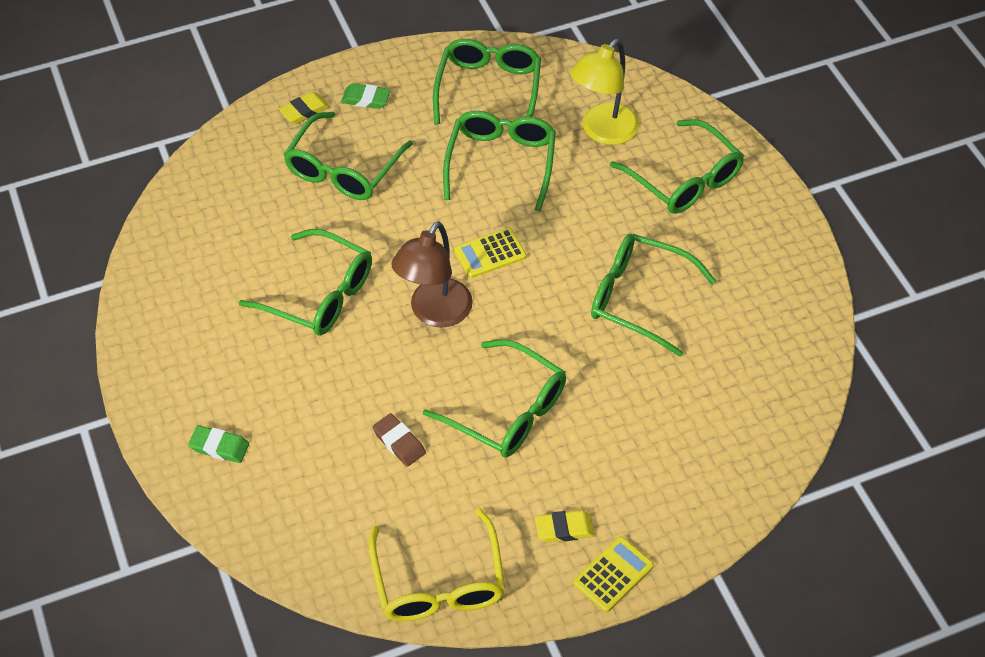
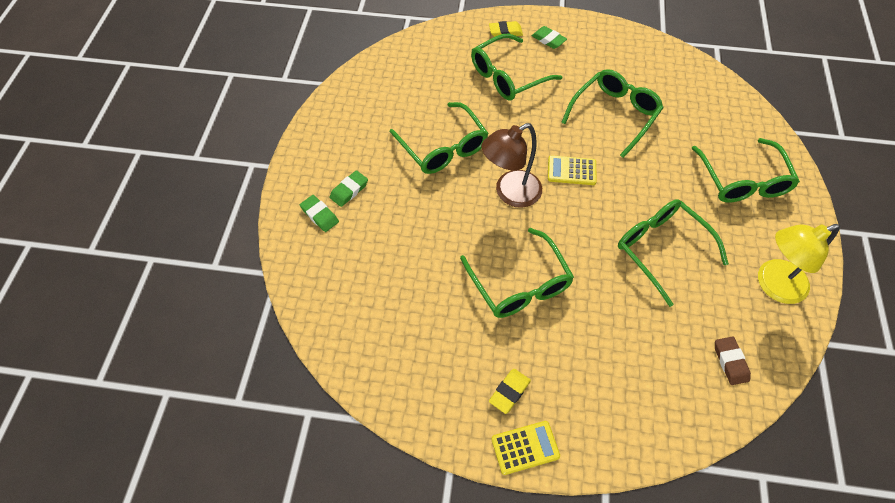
camera: 30 degrees right, 5 degrees up
yellow glasses [369,508,505,621] -> none
brown eraser [372,413,426,467] -> brown eraser moved to [715,336,751,385]
green glasses [433,39,541,124] -> none
yellow eraser [535,510,595,543] -> yellow eraser turned 75 degrees counterclockwise [489,369,531,414]
yellow lamp [571,39,639,145] -> yellow lamp moved to [758,224,840,304]
none -> green eraser [330,170,368,207]

